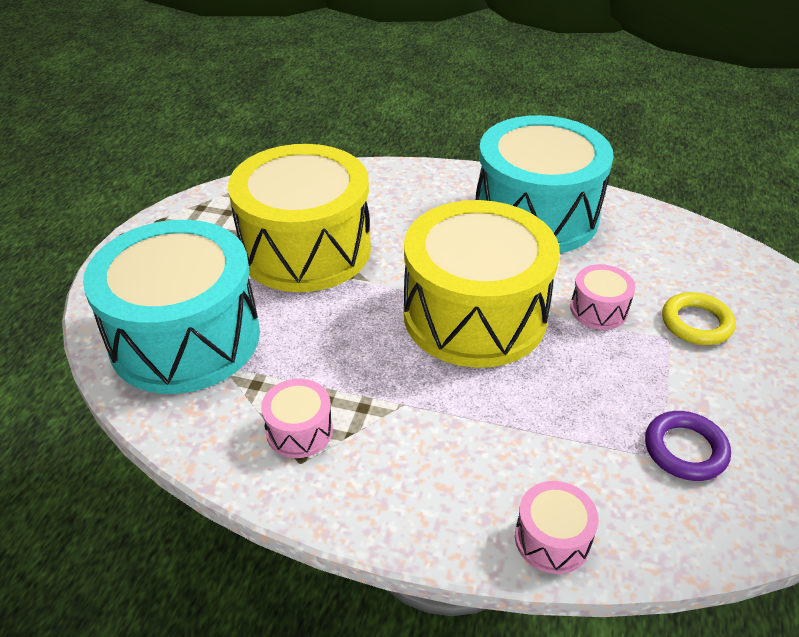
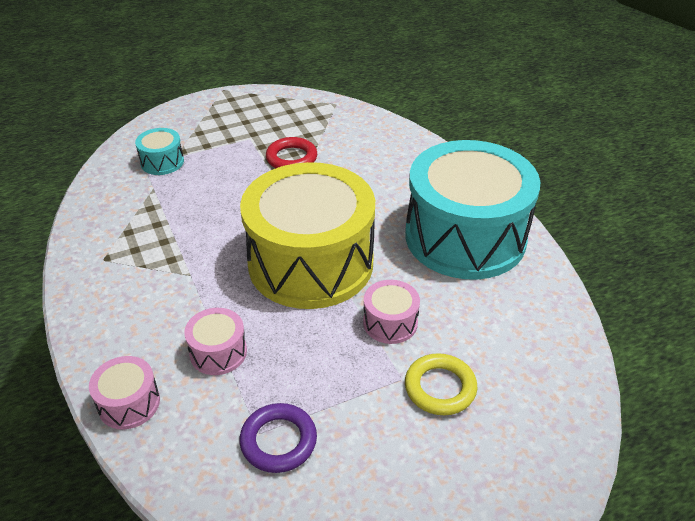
camera: 50 degrees right, 0 degrees up
turquoise drum [83,220,260,394] -> turquoise drum [135,128,184,175], size x0.40
yellow drum [228,144,371,292] -> red ring [266,137,317,168]
pink drum [261,379,333,458] -> pink drum moved to [184,308,247,375]

